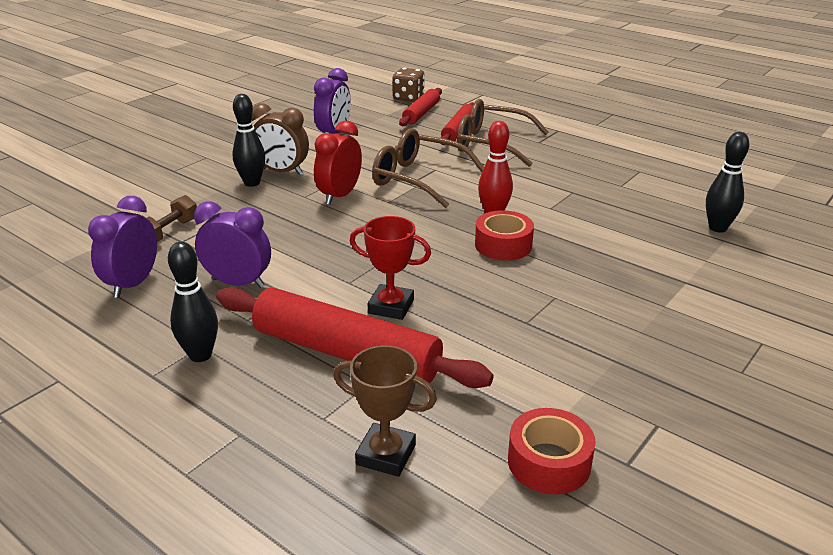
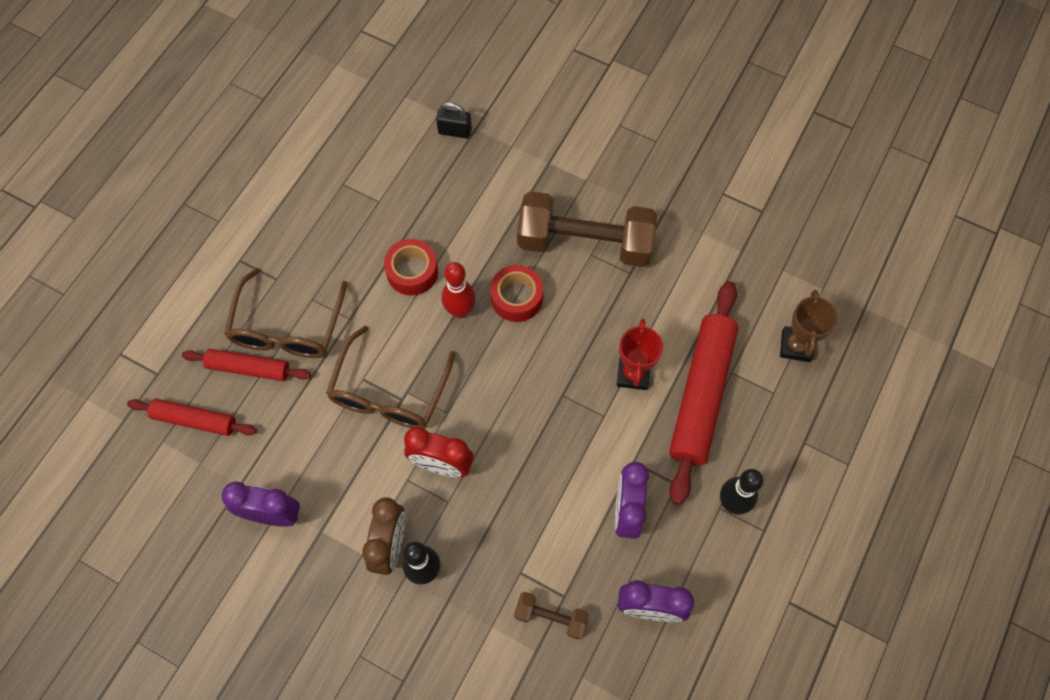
camera: 100 degrees left, 35 degrees up
brown dice [392,68,425,102] -> none
red tape [508,408,596,495] -> red tape moved to [384,239,438,295]
black bowling pin [706,132,749,233] -> black padlock [436,102,472,139]
none -> brown dumbbell [517,191,657,267]

